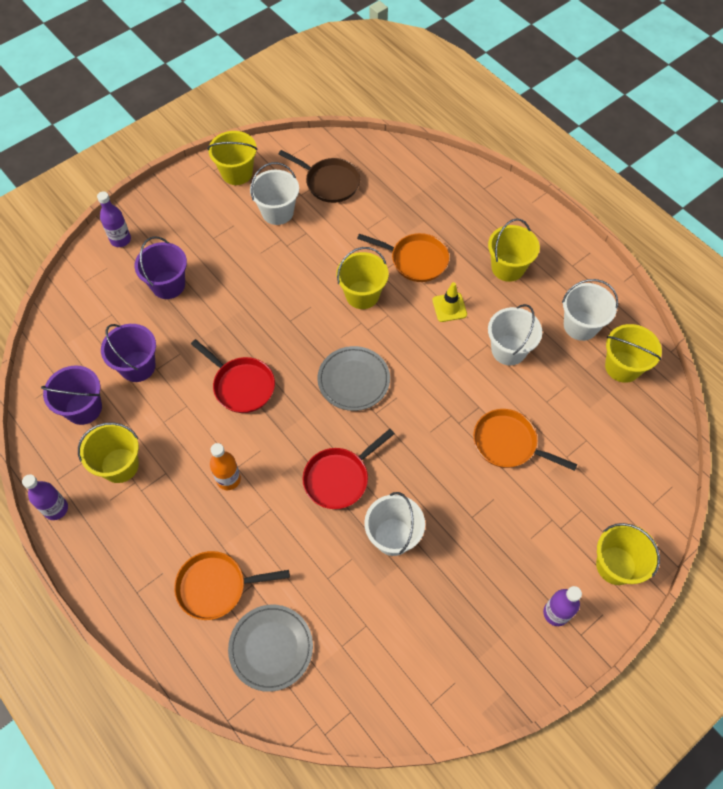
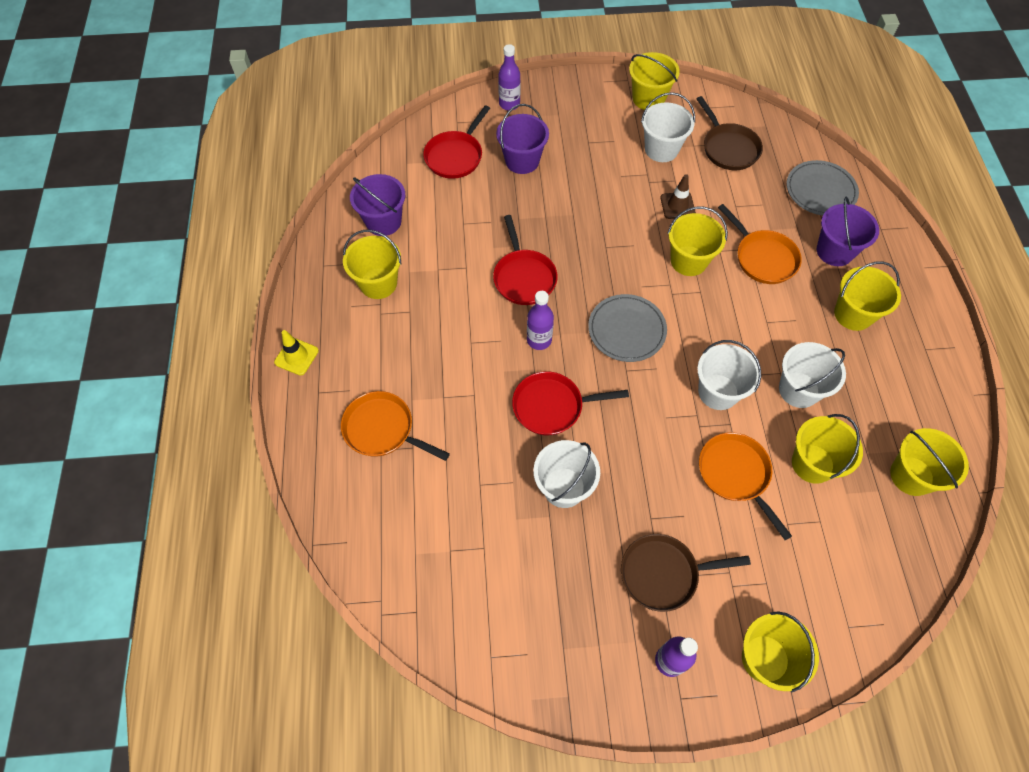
camera: 35 degrees right, 0 degrees up
purple bottle [22,474,68,520] -> purple bottle moved to [527,291,554,350]
purple bucket [101,324,156,382] -> purple bucket moved to [817,196,879,266]
orange bottle [210,443,241,490] -> none
grey plate [228,605,313,692] -> grey plate moved to [787,160,859,216]
yellow traffic cone [432,282,467,322] -> yellow traffic cone moved to [274,330,319,376]
white bucket [562,279,618,341] -> white bucket moved to [697,340,761,410]
none -> red pan [423,105,490,179]
none -> brown pan [621,534,751,612]
none -> brown traffic cone [661,174,696,219]
none -> yellow bucket [792,414,863,484]

